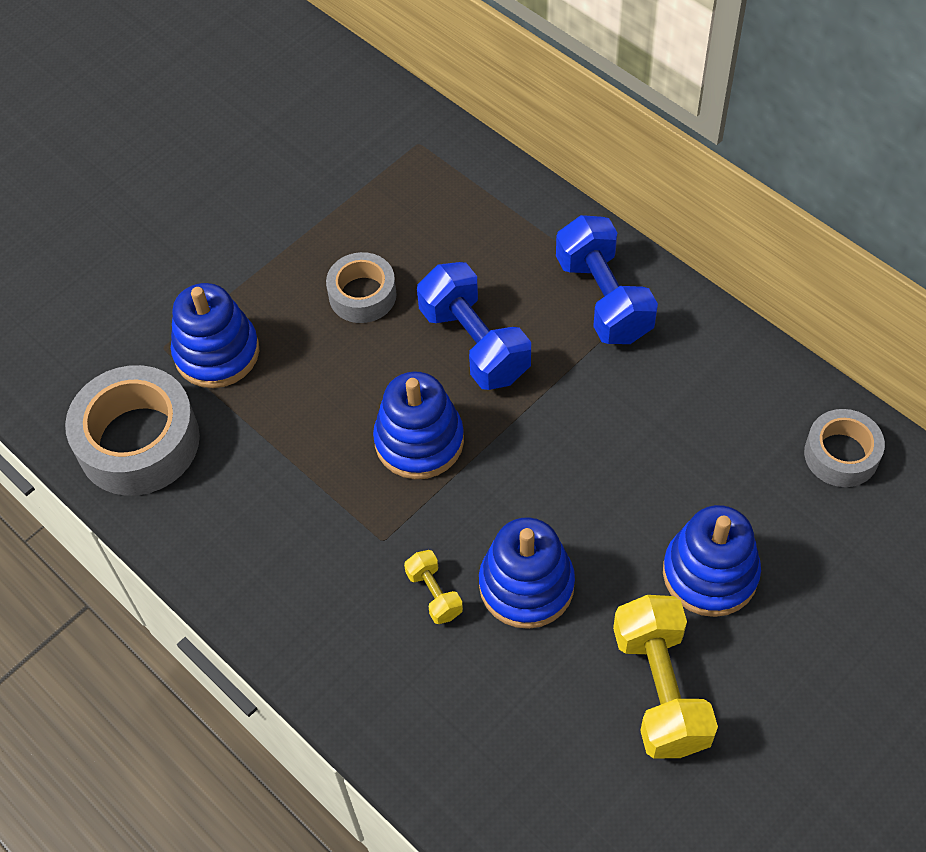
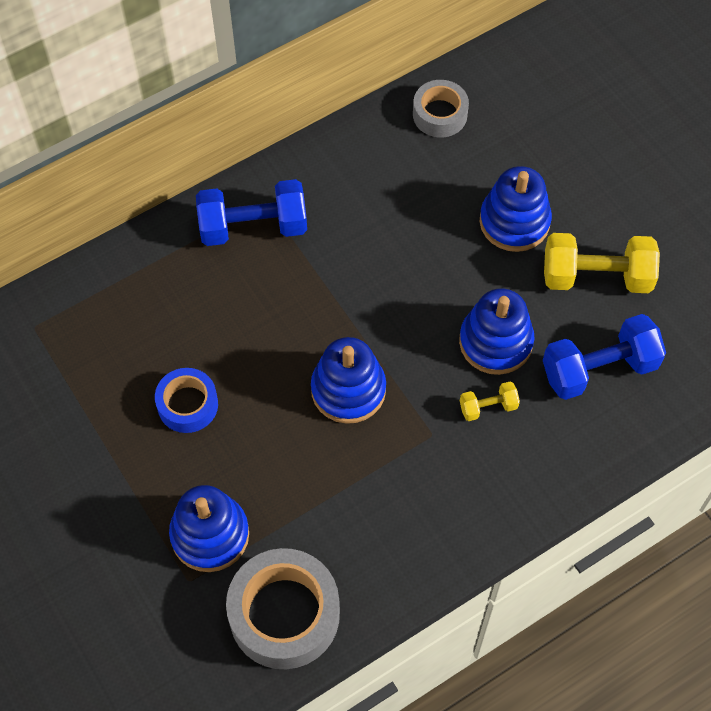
camera: 80 degrees left, 5 degrees up
grey tape [326,252,397,323] -> blue tape [155,368,218,433]
blue dumbbell [417,262,531,390] -> blue dumbbell moved to [543,314,666,400]

